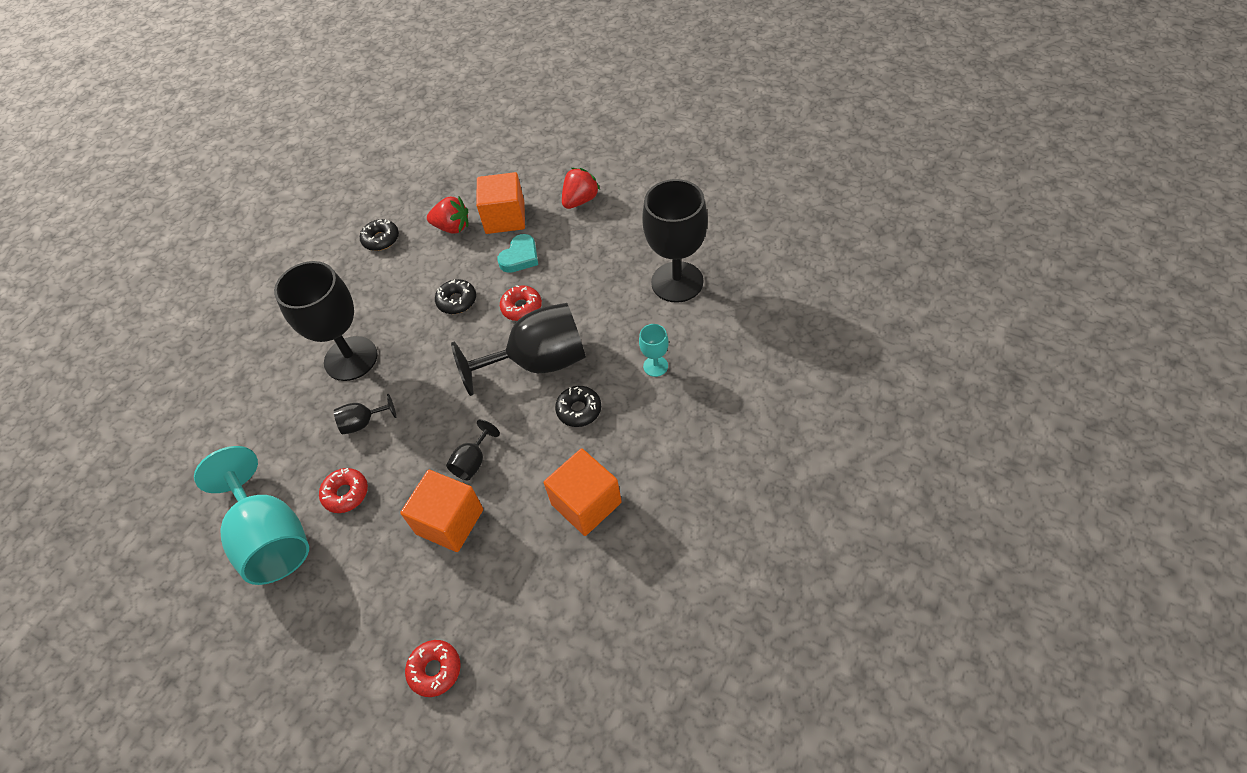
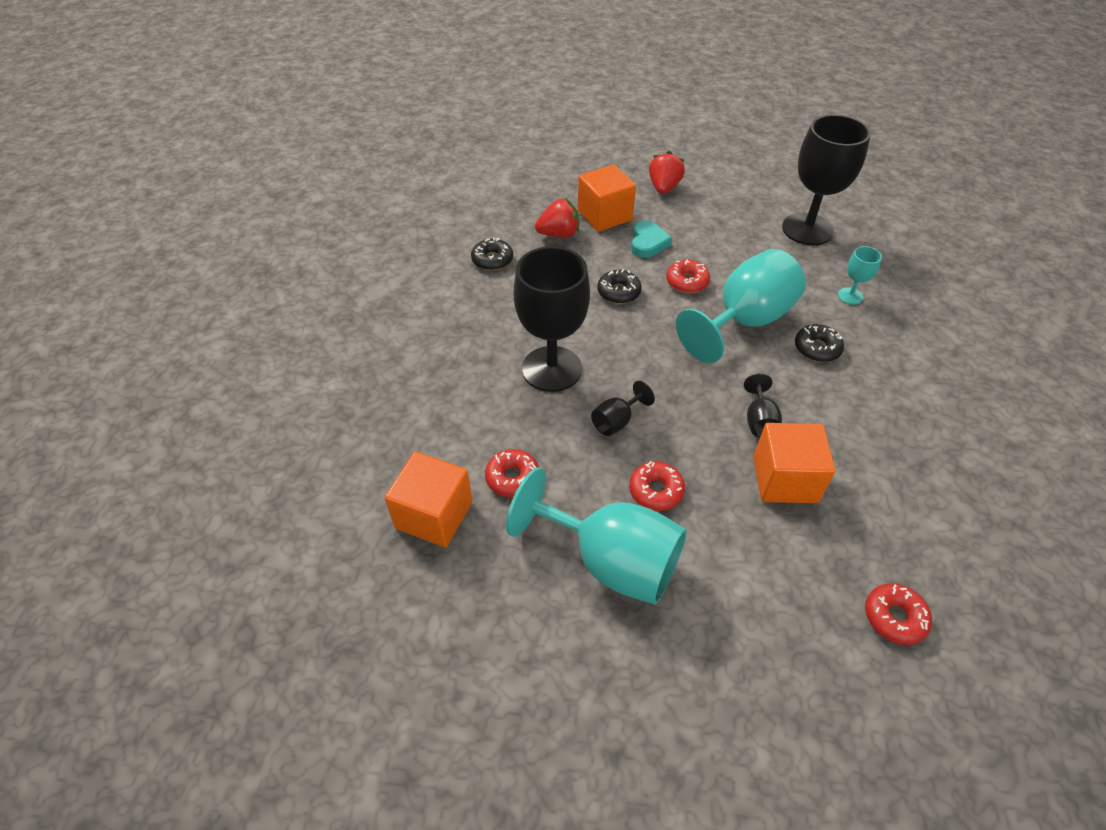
camera: 30 degrees left, 5 degrees down
black goblet [451,303,586,396] -> turquoise goblet [676,249,806,363]
orange cube [544,448,622,536] -> orange cube moved to [385,451,473,547]
none -> red donut [485,449,539,497]

